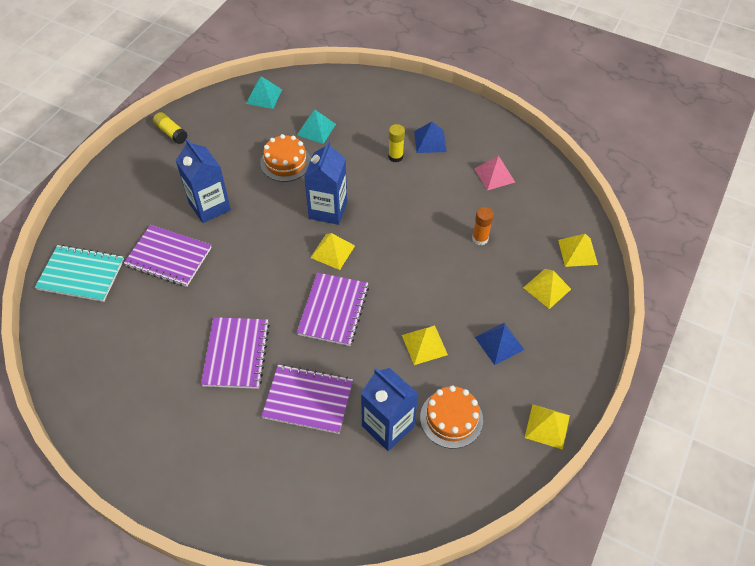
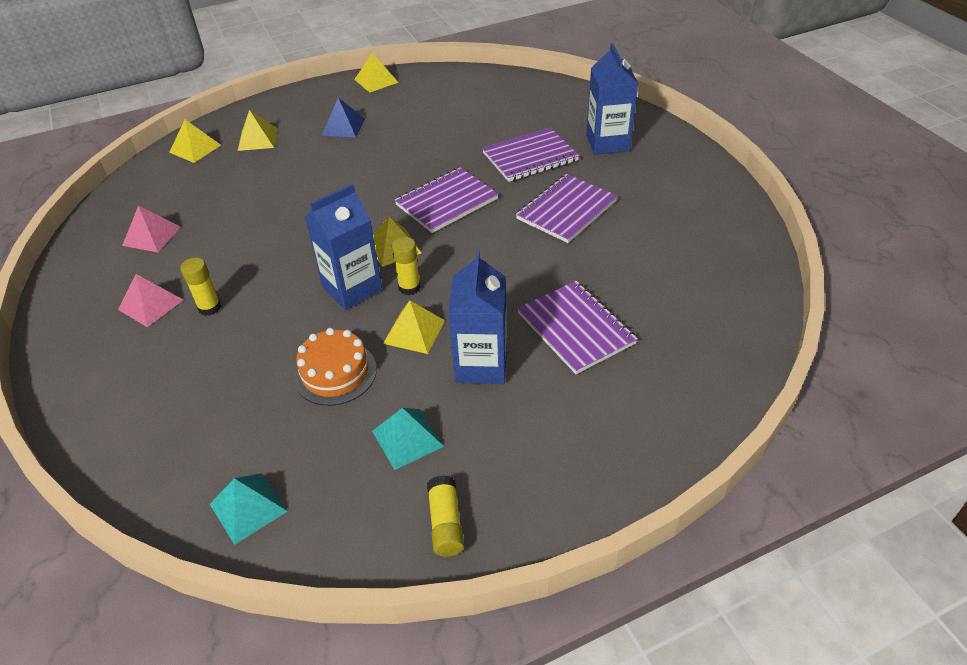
camera: 140 degrees left, 10 degrees down
turquoise notebook [35,245,124,302] -> none
purple notebook [261,364,353,434] -> purple notebook turned 75 degrees counterclockwise [482,128,579,182]
turquoise pyramid [297,110,336,144] -> turquoise pyramid moved to [372,408,444,470]
blue carton [361,368,418,451] -> blue carton moved to [586,43,638,154]
yellow pyramid [402,325,448,365] -> yellow pyramid moved to [383,301,445,354]
blue pyramid [414,122,447,153] -> pink pyramid [118,274,183,327]
orange cake [420,385,483,449] -> none
orange glue stick [472,207,494,245] -> none
none -> yellow glue stick [392,237,421,295]

